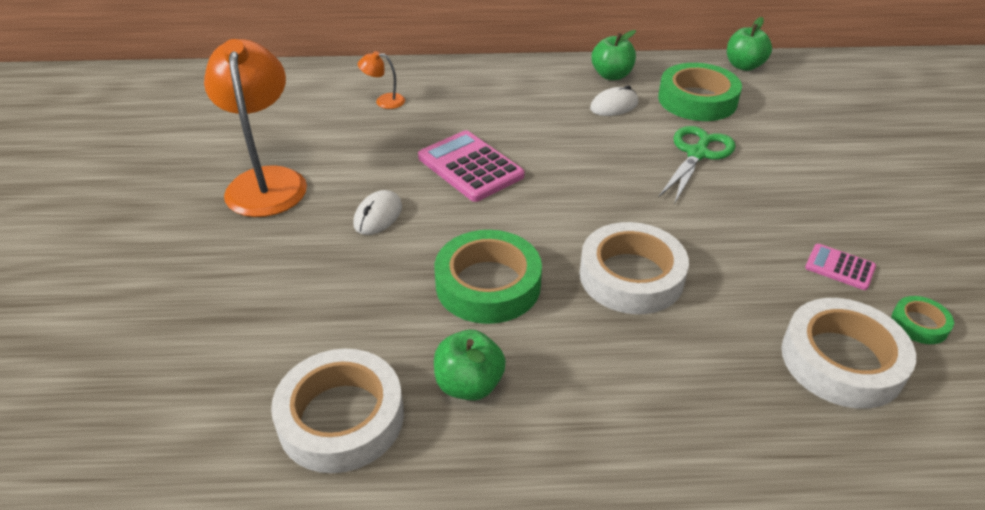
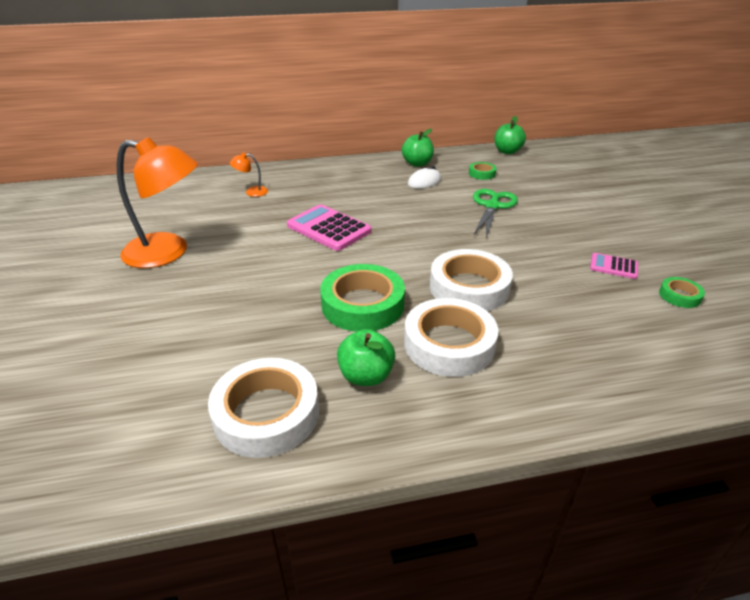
camera: 10 degrees left, 5 degrees down
orange lamp [204,39,307,217] -> orange lamp turned 120 degrees clockwise [117,137,198,268]
white mouse [353,190,402,235] -> none
green tape [658,63,742,121] -> green tape [469,162,497,180], size x0.47
white tape [782,298,916,409] -> white tape moved to [404,298,498,377]

